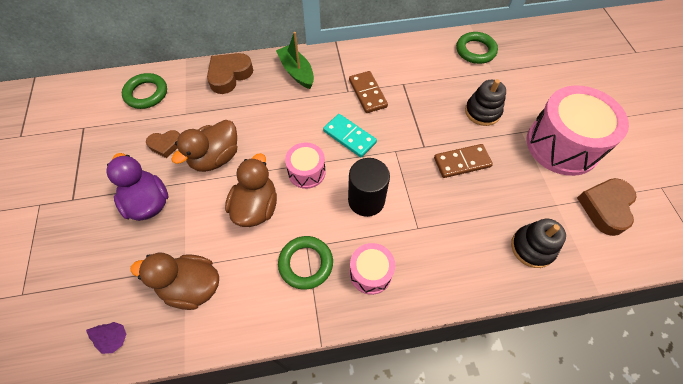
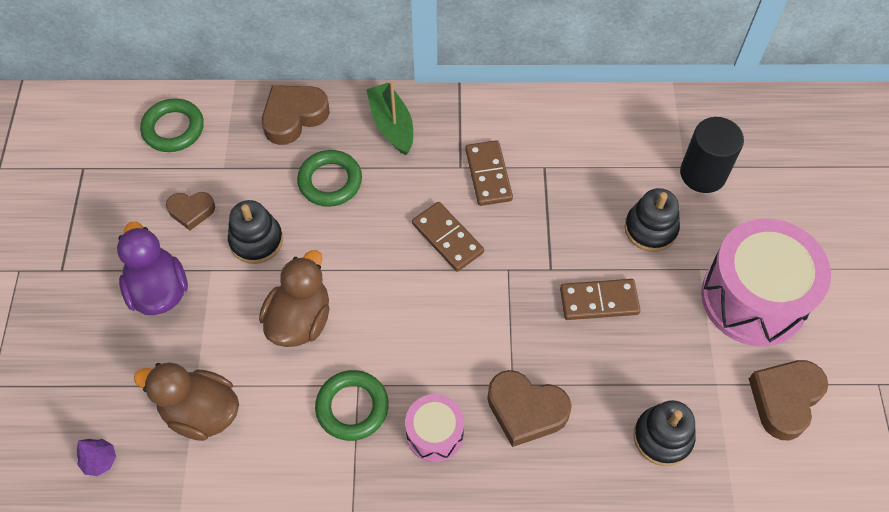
camera: 10 degrees right, 0 degrees up
brown duck [171,120,237,172] -> black stacking toy [228,200,283,264]
pink drum [285,142,326,189] -> none
turquoise domino [323,114,377,157] -> brown domino [412,202,484,272]
black cylinder [348,158,390,217] -> black cylinder moved to [680,117,744,193]
green ring [456,32,498,64] -> green ring moved to [297,150,362,207]
none -> brown heart [487,370,572,447]

